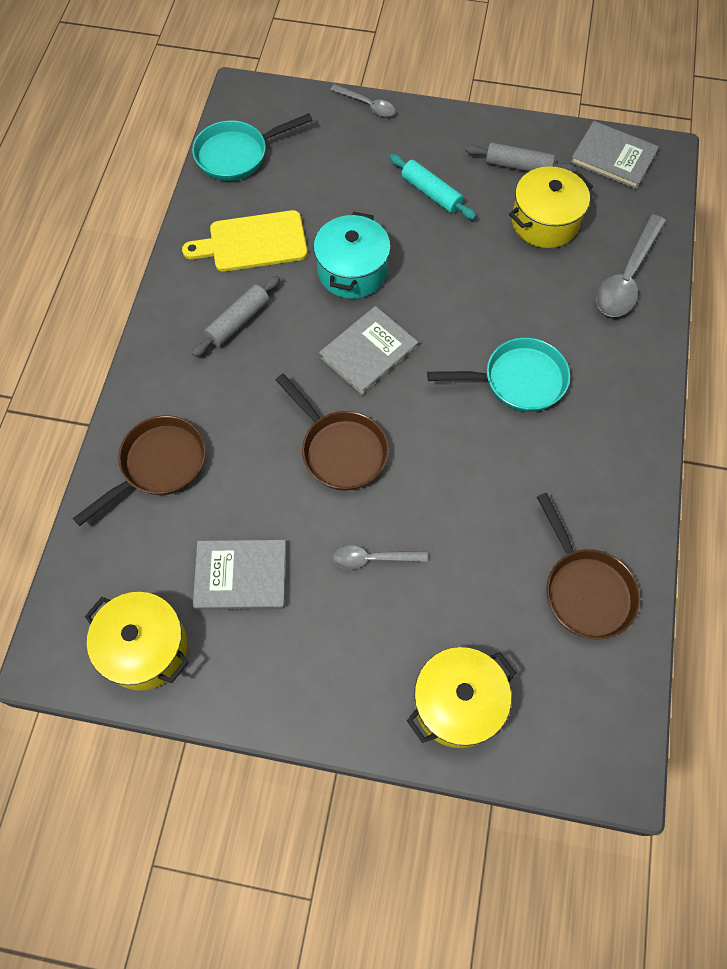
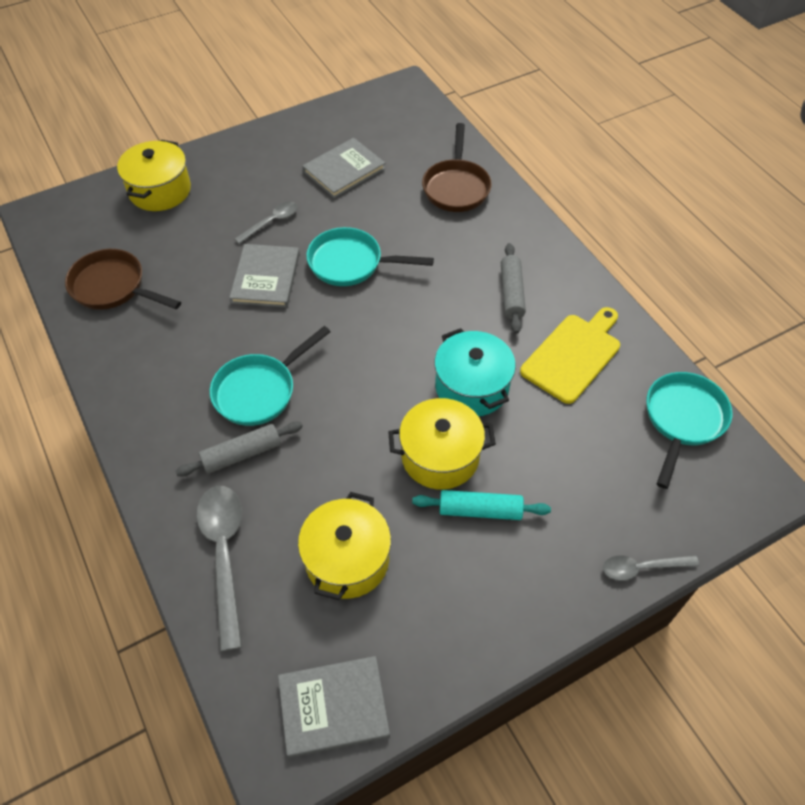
camera: 140 degrees right, 10 degrees down
yellow pot [85,592,189,691] -> yellow pot moved to [388,398,496,490]
brown pan [276,374,389,491] -> turquoise pan [306,227,434,286]
grey book [319,306,419,395] -> grey book moved to [229,244,300,308]
grey rolling pin [465,142,576,172] -> grey rolling pin moved to [175,421,303,476]

